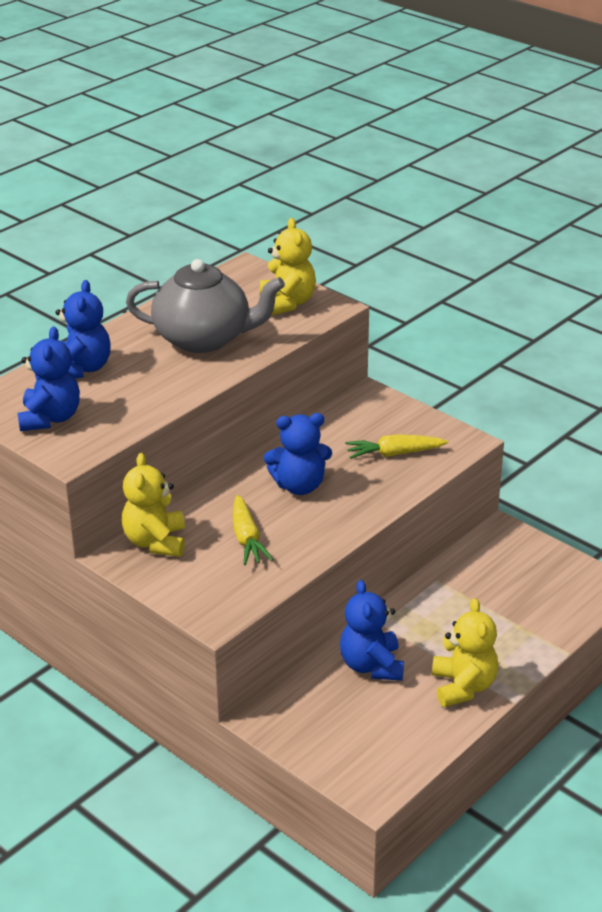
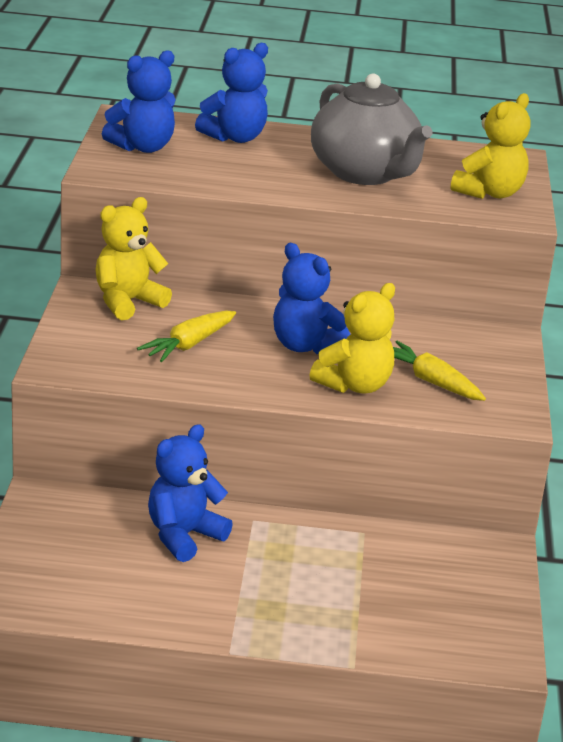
camera: 50 degrees right, 5 degrees down
yellow teddy bear [432,598,498,707] -> yellow teddy bear moved to [309,283,395,393]

